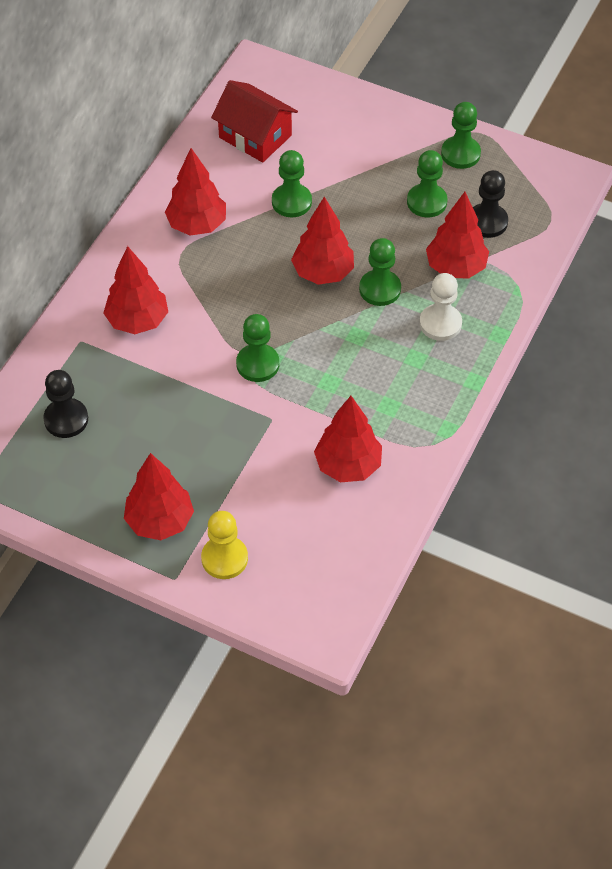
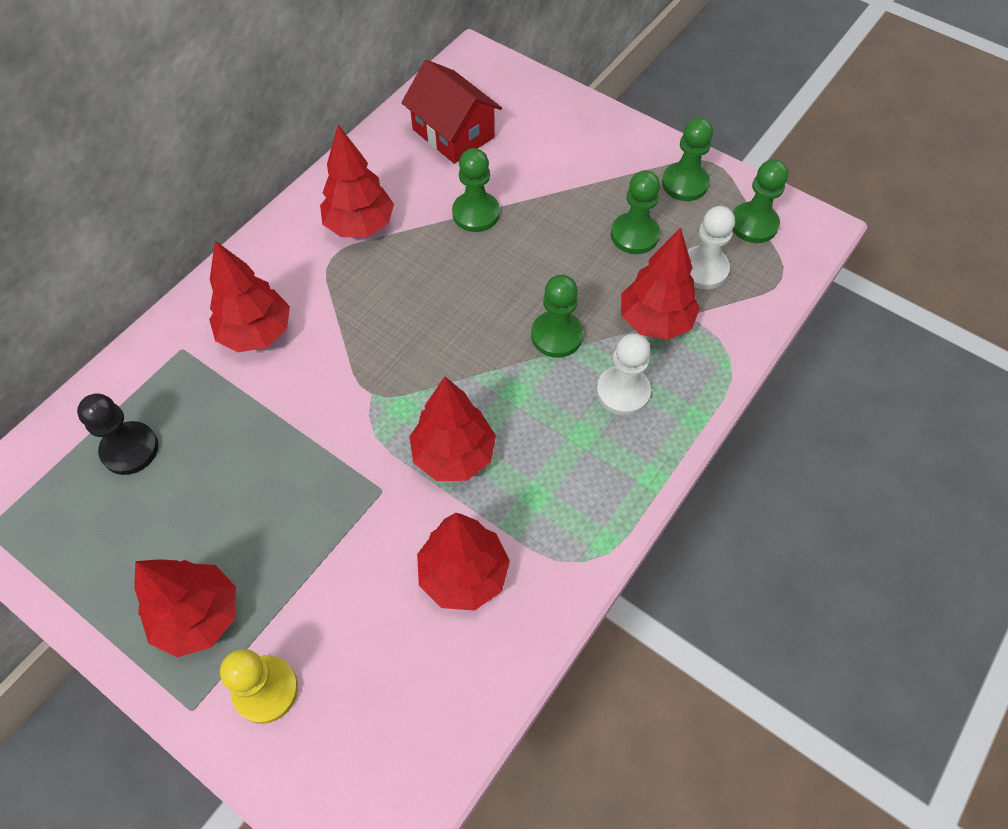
camera: 10 degrees right, 5 degrees up
green pawn [236,314,279,382] -> green pawn moved to [732,159,788,243]
red tree [291,197,354,285] -> red tree moved to [409,377,496,481]
black pawn [473,170,508,238] -> white pawn [688,206,735,289]

